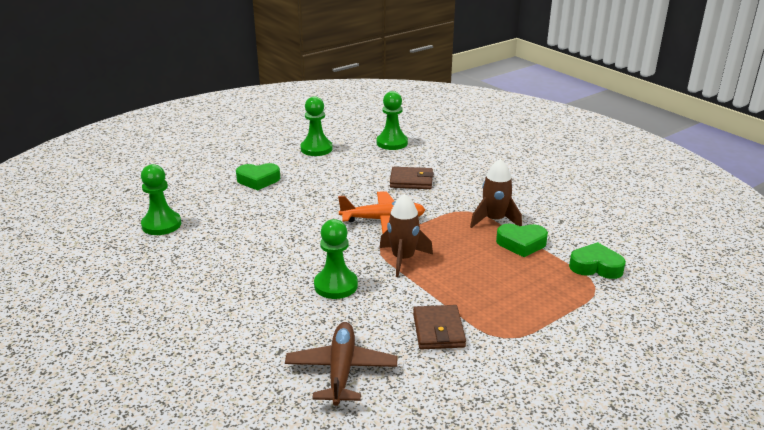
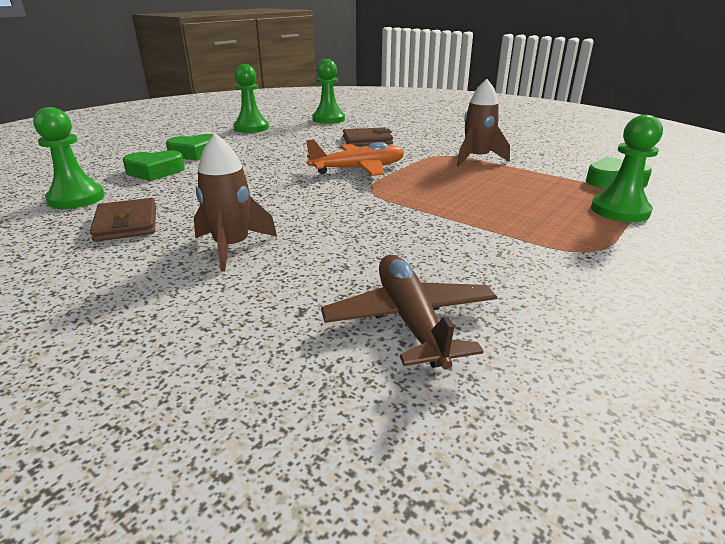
camera: 15 degrees left, 0 degrees up
green pawn [314,219,358,299] -> green pawn moved to [591,115,663,222]
brown rocket [380,194,433,277] -> brown rocket moved to [194,133,277,272]
brown wallet [413,305,466,350] -> brown wallet moved to [90,198,156,242]
green heart [496,224,548,257] -> green heart moved to [123,150,185,181]

